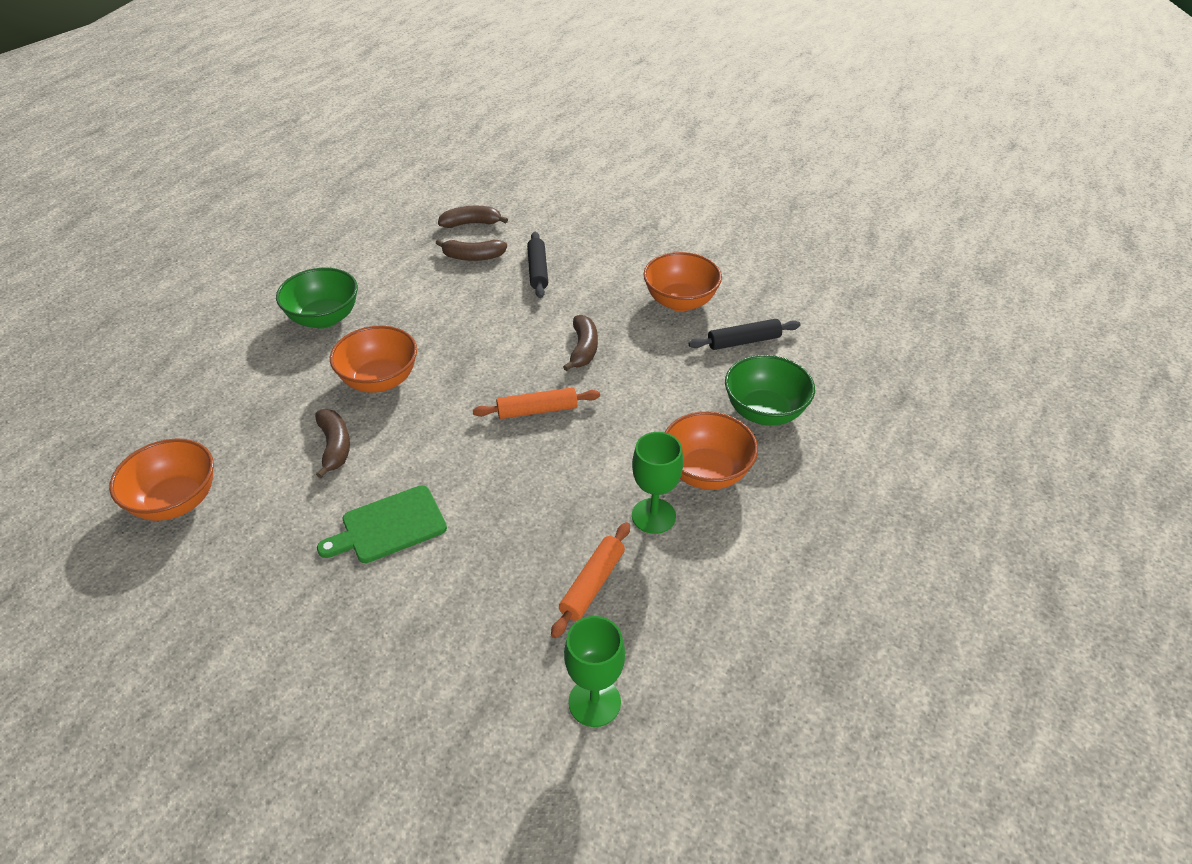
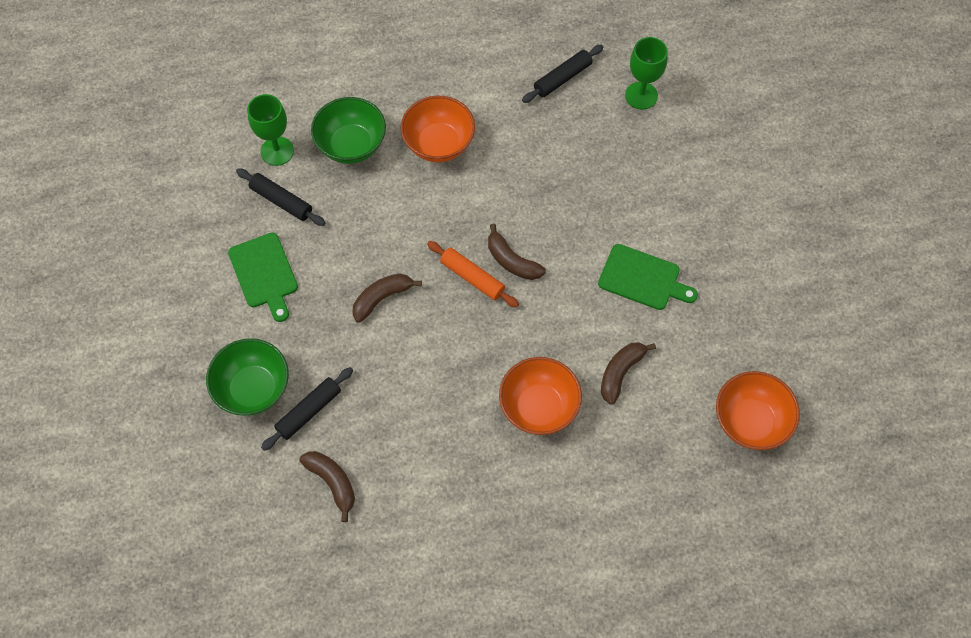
camera: 130 degrees left, 20 degrees up
green bowl [276,268,358,328] -> green bowl moved to [206,338,289,416]
brown banana [438,206,508,228] -> brown banana moved to [488,224,546,280]
orange rolling pin [551,522,630,638] -> none
green goblet [632,432,683,534] -> green goblet moved to [247,94,294,166]
orange bowl [644,252,722,311] -> green cutting board [228,233,298,322]
none -> black rolling pin [522,45,604,103]

